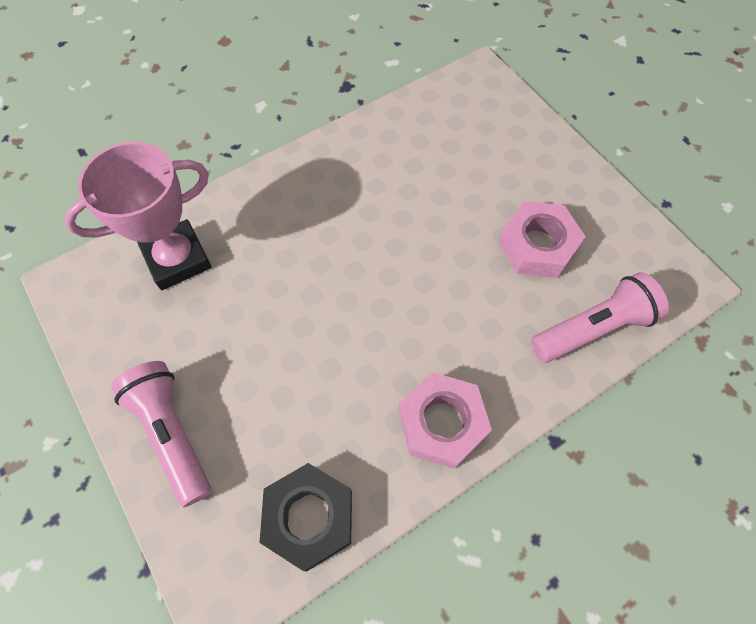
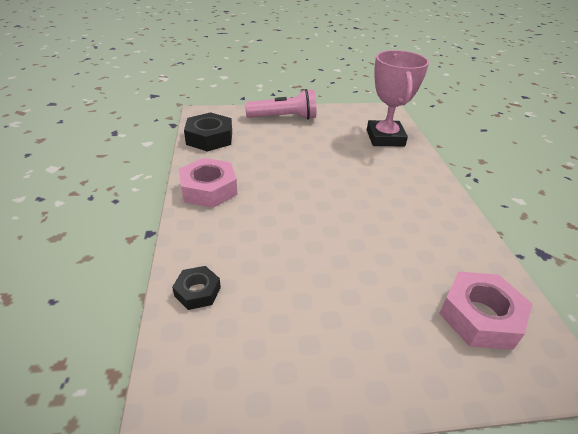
camera: 115 degrees right, 25 degrees down
pink nut [498,201,586,278] -> pink nut moved to [439,272,532,350]
pink flashlight [531,272,669,363] -> black nut [172,266,221,310]

